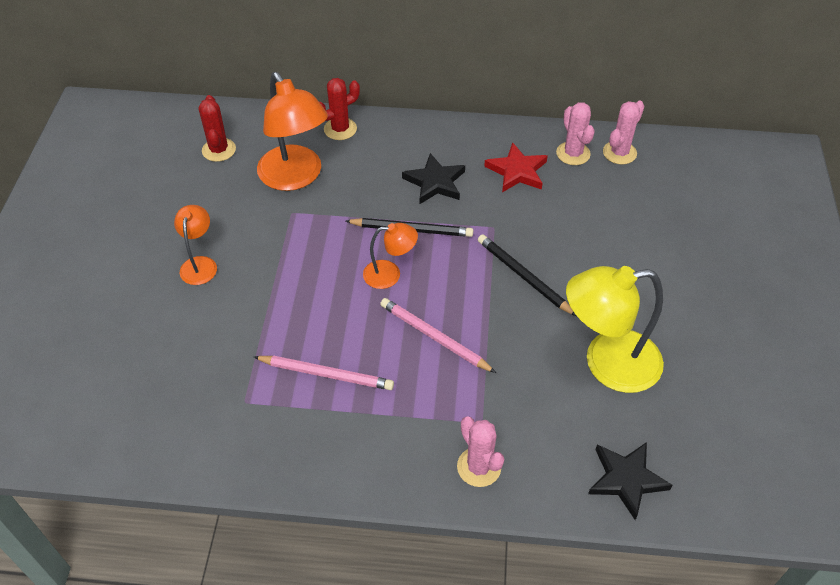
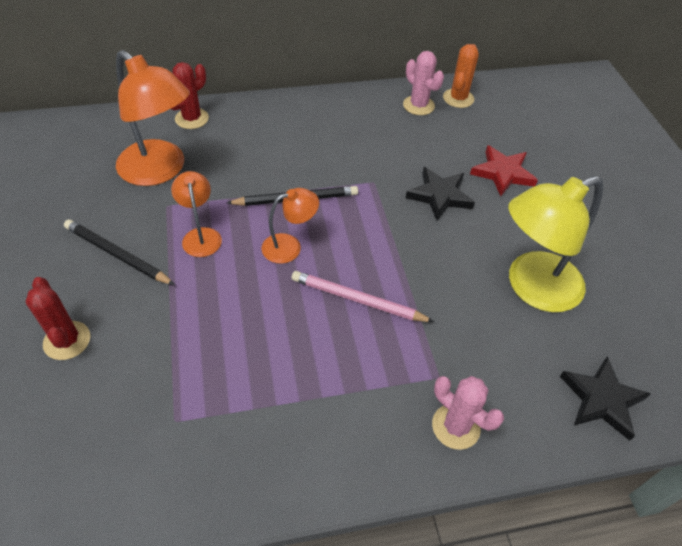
camera: 20 degrees left, 0 degrees up
orange lamp [174,205,217,285] -> orange lamp moved to [171,171,222,257]
red cactus [199,95,236,162] -> red cactus moved to [25,277,91,360]
pink pencil [254,355,394,390] -> none
black star [402,153,465,204] -> black star moved to [406,167,475,221]
black pencil [478,234,576,316] -> black pencil moved to [64,220,175,285]
red star [484,142,548,192] -> red star moved to [470,145,538,196]
pink cactus [603,101,644,164] -> orange cactus [443,44,479,108]

